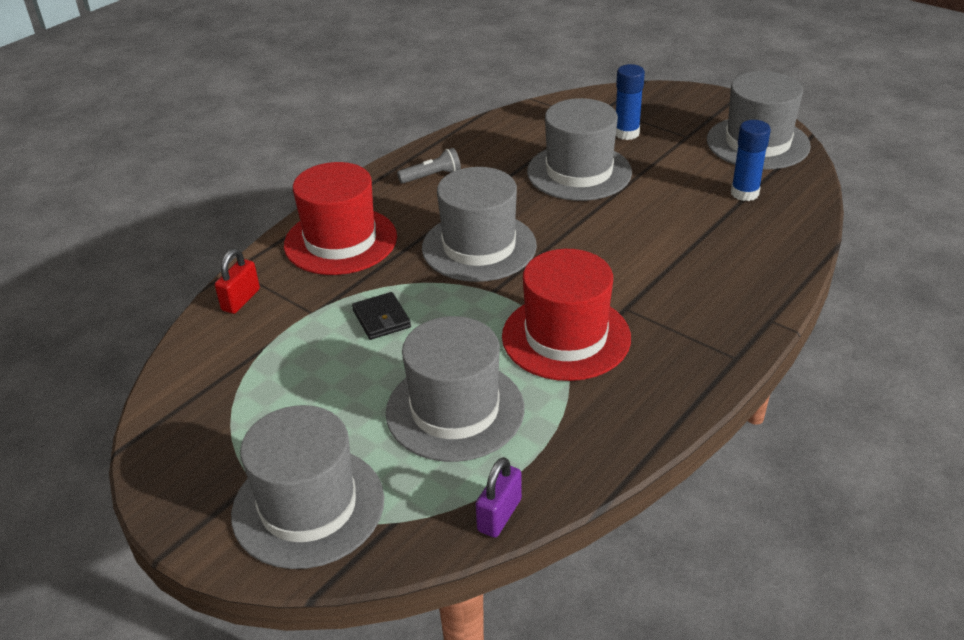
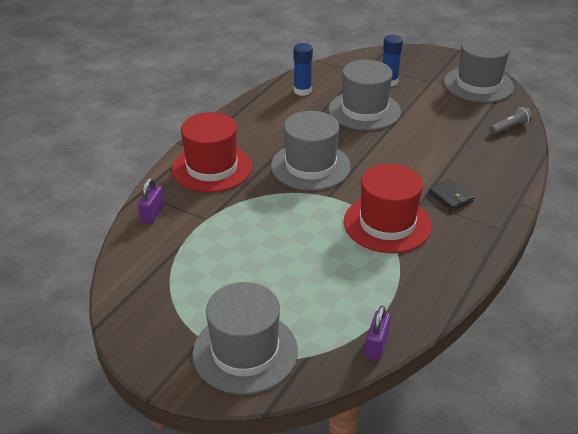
camera: 10 degrees left, 0 degrees up
red padlock [215,249,260,314] -> purple padlock [138,178,164,224]
black wallet [352,292,411,340] -> black wallet moved to [429,179,474,211]
grey hat [386,316,524,462] -> none
grey flashlight [397,148,461,184] -> grey flashlight moved to [490,107,532,134]
blue glue stick [731,120,771,201] -> blue glue stick moved to [293,43,313,96]

